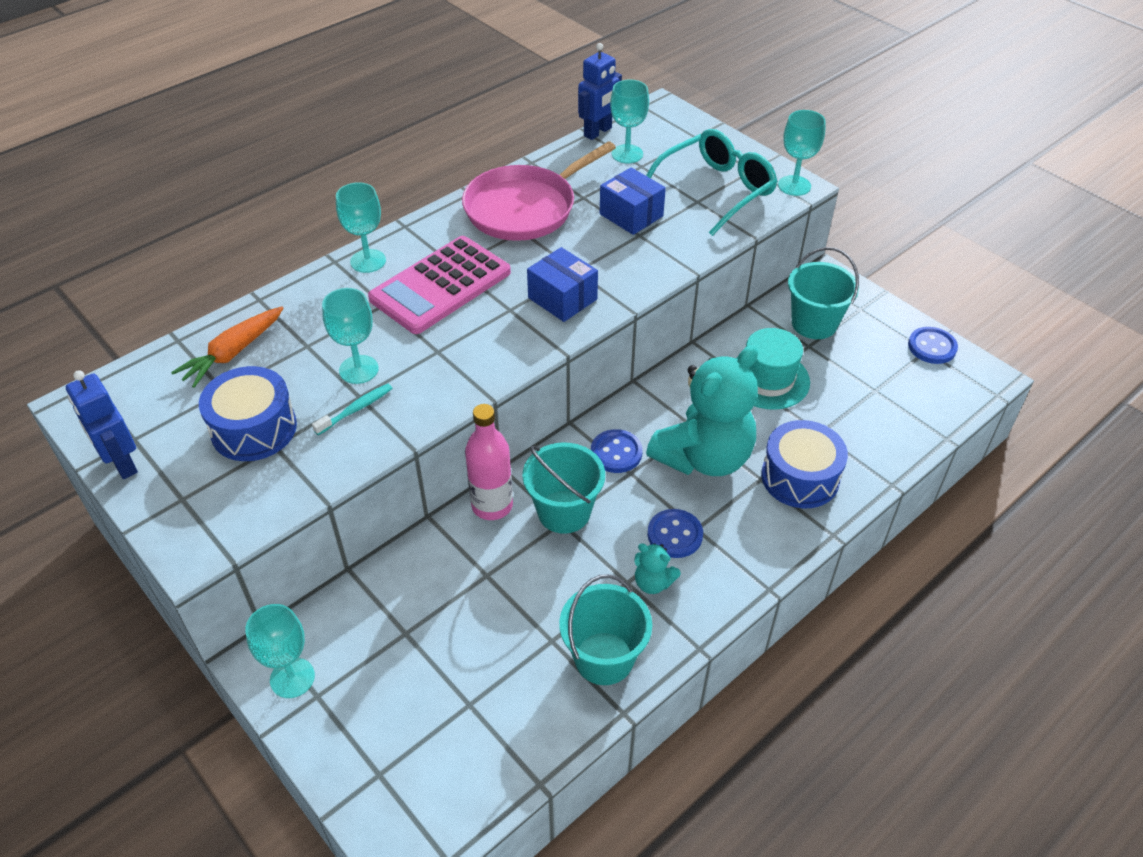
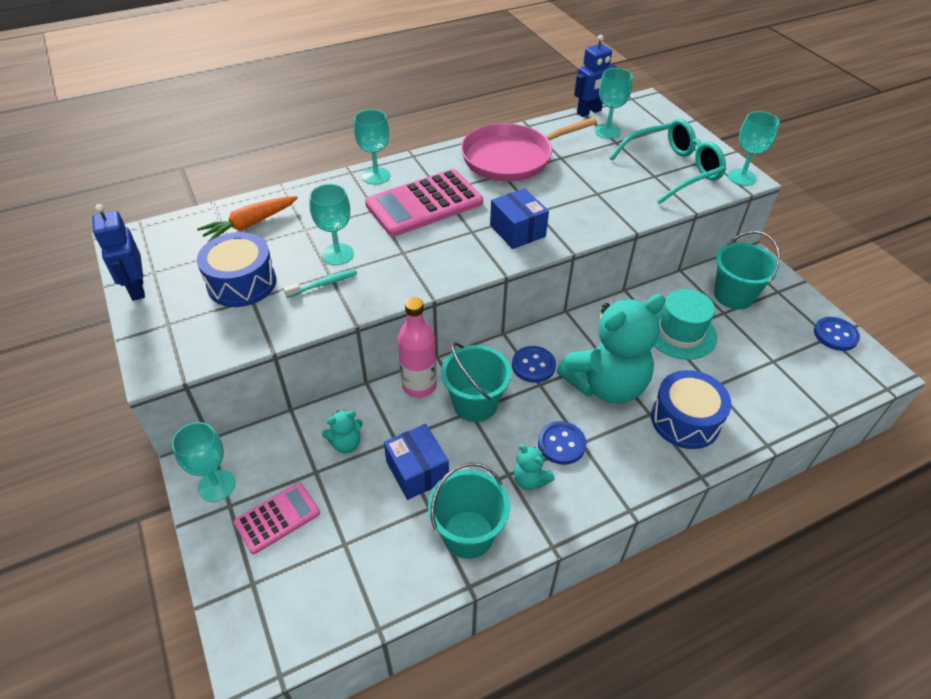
camera: 15 degrees right, 0 degrees up
blue box [600,167,666,235] -> blue box moved to [384,424,449,500]
none -> pink calculator [234,483,320,554]
none -> turquoise teddy bear [322,410,363,453]

